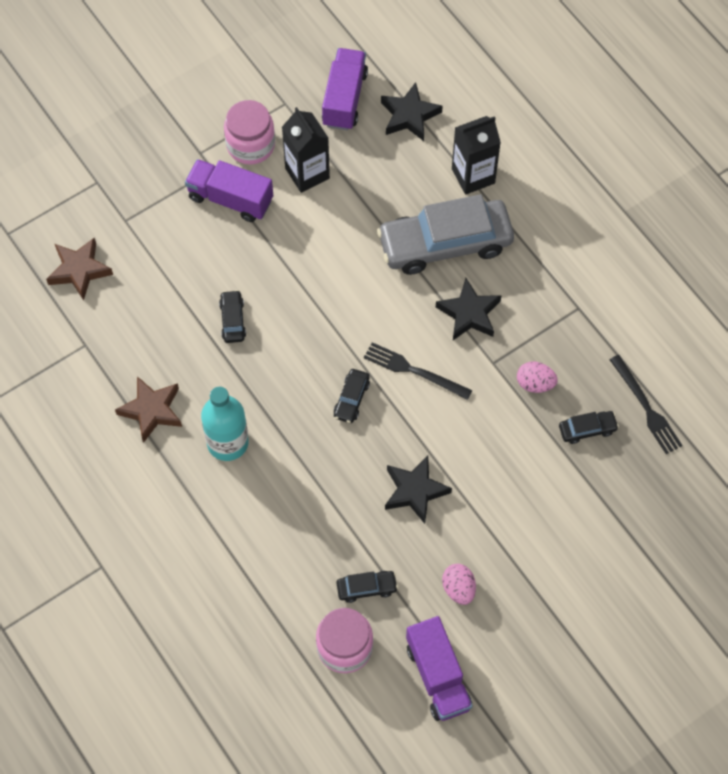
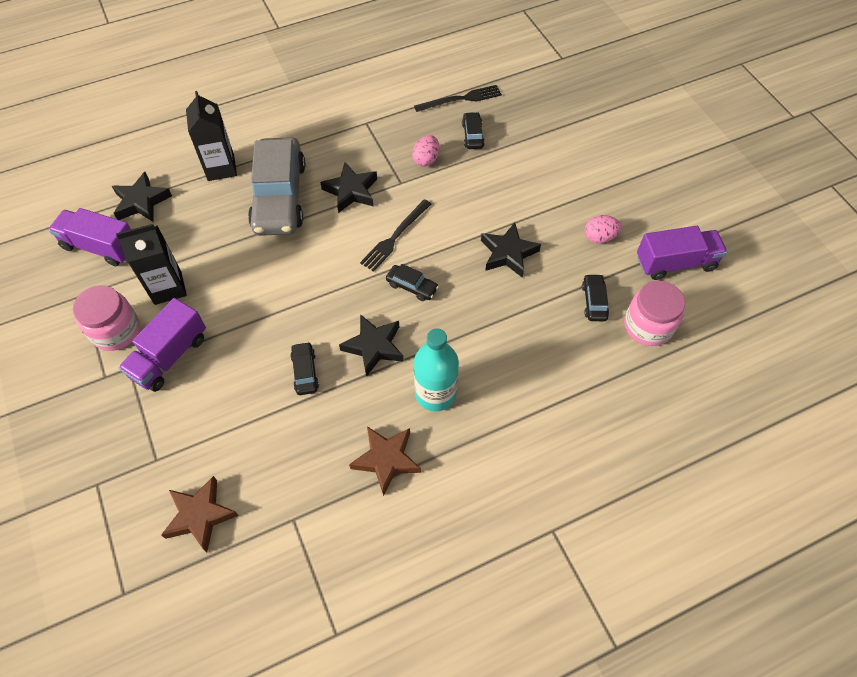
camera: 80 degrees left, 5 degrees down
black car [219,290,246,343] -> black car turned 75 degrees clockwise [290,342,319,395]
none -> black star [339,314,404,377]

